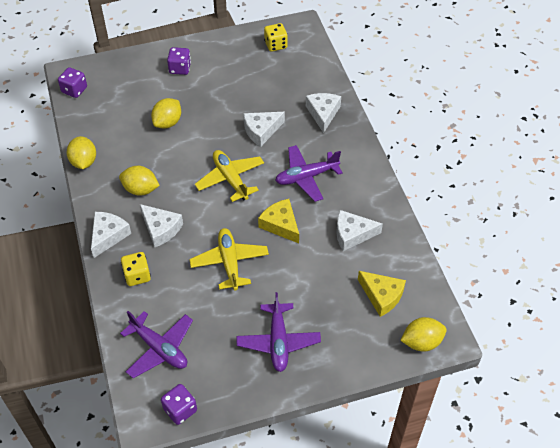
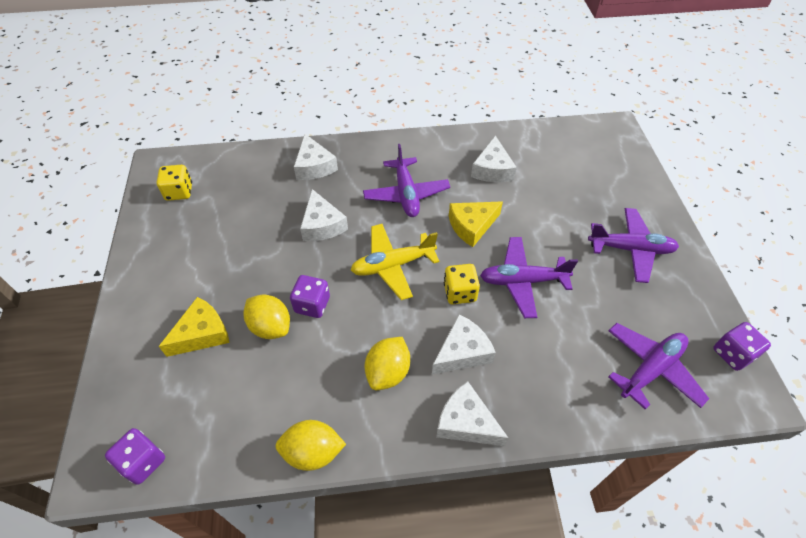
camera: 80 degrees left, 0 degrees up
yellow dice [121,252,151,286] -> yellow dice moved to [444,264,480,304]
purple dice [167,47,191,75] -> purple dice moved to [290,275,330,318]
yellow plane [189,228,269,291] -> purple plane [480,237,578,318]
white cheese [306,93,341,133] -> white cheese turned 120 degrees counterclockwise [294,134,338,180]
yellow cheese [358,271,406,317] -> yellow cheese moved to [159,297,230,357]
yellow lemon [400,317,447,352] -> none

